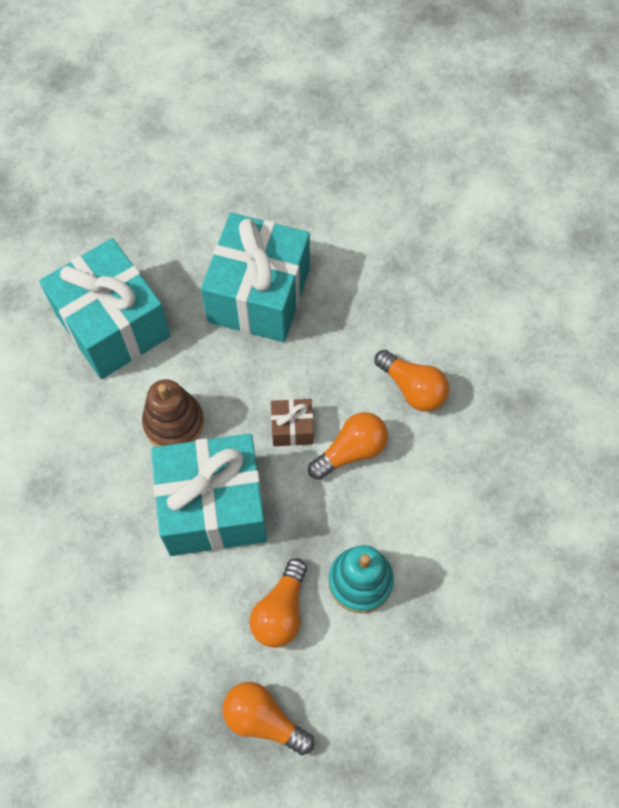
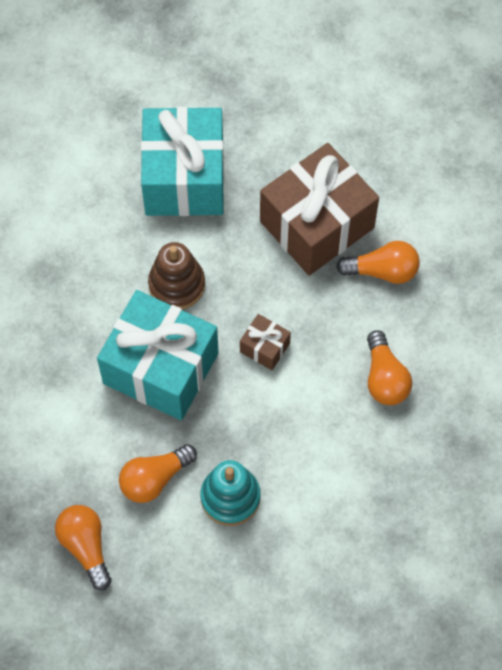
camera: 35 degrees right, 0 degrees up
turquoise gift [201,213,310,342] -> brown gift [260,143,379,276]
orange light bulb [308,412,388,480] -> orange light bulb moved to [336,241,420,284]

